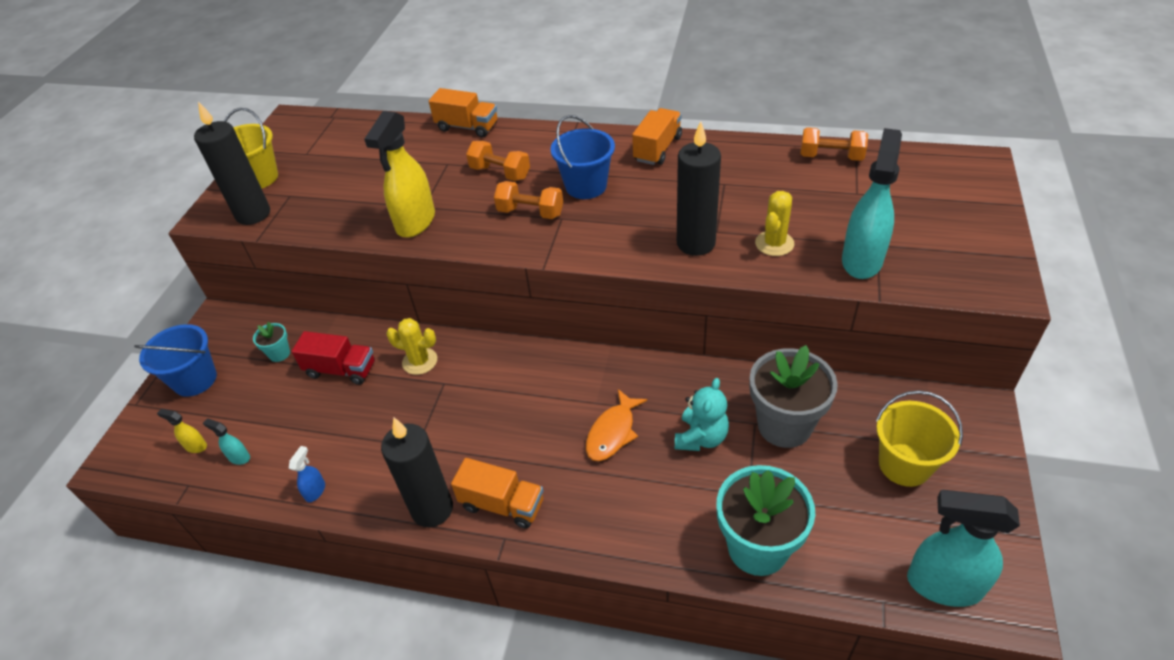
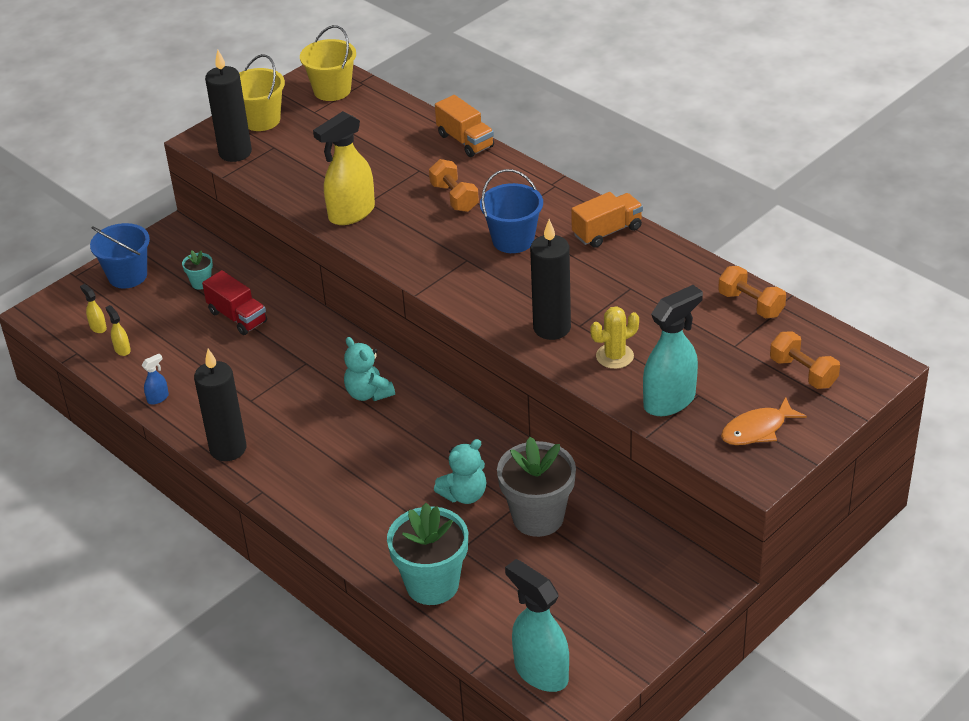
camera: 30 degrees right, 5 degrees down
turquoise spray bottle [203,419,250,465] -> yellow spray bottle [105,305,131,356]
yellow cactus [386,318,437,375] -> none
orange truck [451,458,543,529] -> none
orange dumbbell [494,181,563,219] -> orange dumbbell moved to [770,331,840,389]
orange fish [586,389,647,461] -> orange fish moved to [721,397,807,445]
yellow bucket [876,390,963,487] -> yellow bucket moved to [300,25,356,101]
none -> turquoise teddy bear [344,337,395,401]

